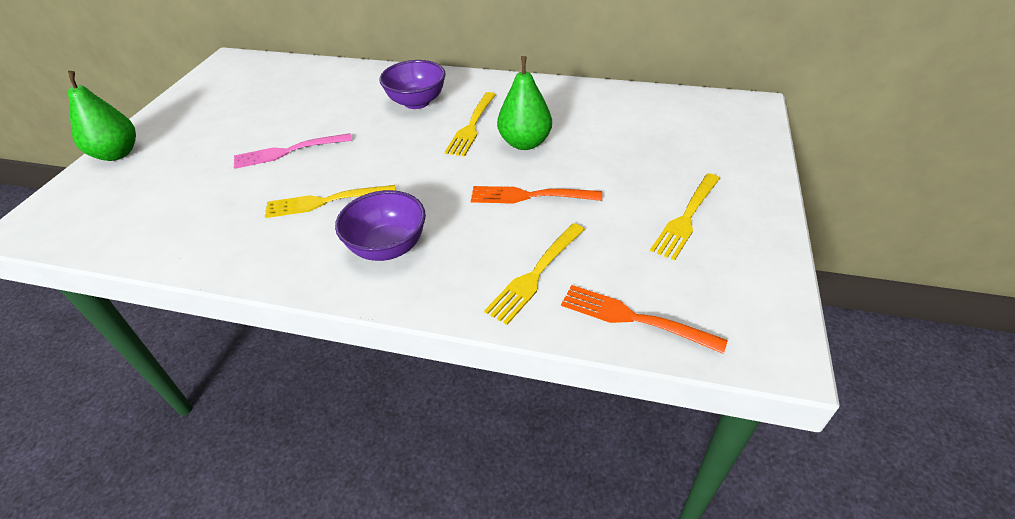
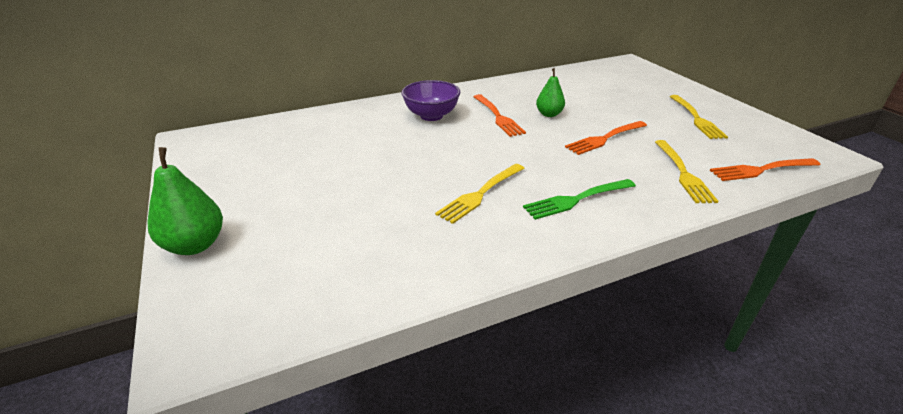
camera: 40 degrees left, 10 degrees down
pink fork [234,133,352,169] -> none
purple bowl [335,190,426,261] -> green fork [523,179,636,220]
yellow fork [445,92,496,156] -> orange fork [473,94,526,137]
green pear [497,56,552,150] -> green pear [536,68,565,117], size x0.65

